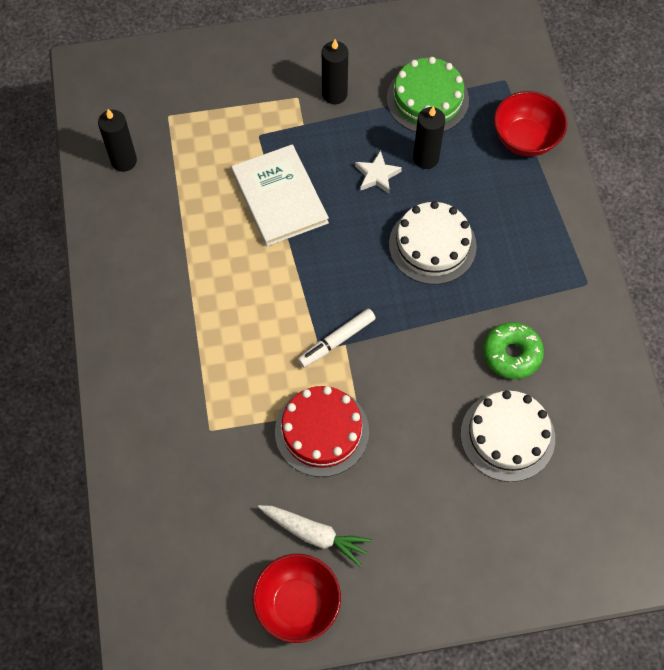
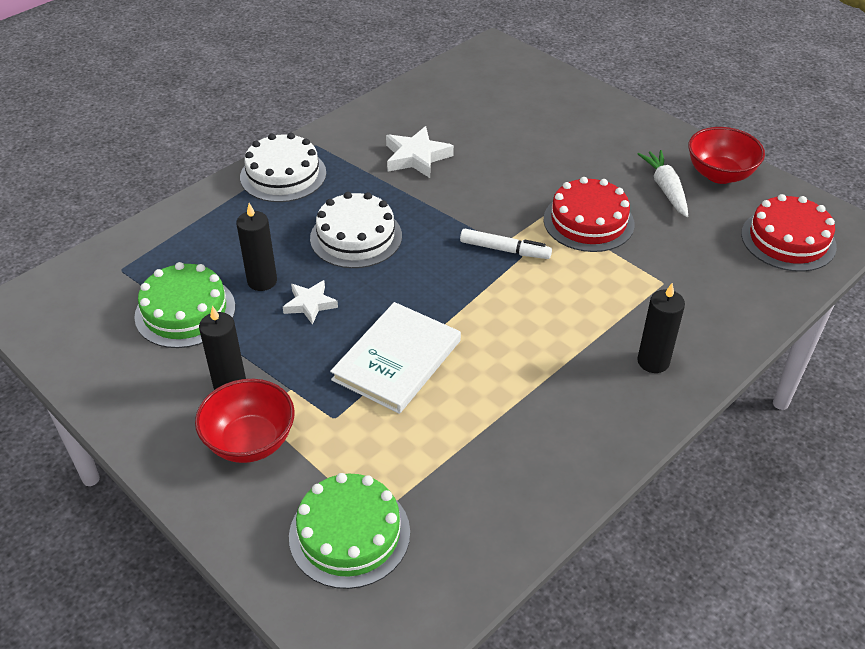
camera: 125 degrees left, 20 degrees down
black candle [98,109,137,172] -> black candle moved to [637,283,685,373]
white cake [461,391,555,482] -> white cake moved to [240,133,326,202]
green donut [483,322,544,379] -> white star [386,126,454,178]
red bowl [494,91,567,156] -> red bowl moved to [195,379,295,463]
none -> green cake [289,473,410,589]
none -> red cake [741,194,837,272]

